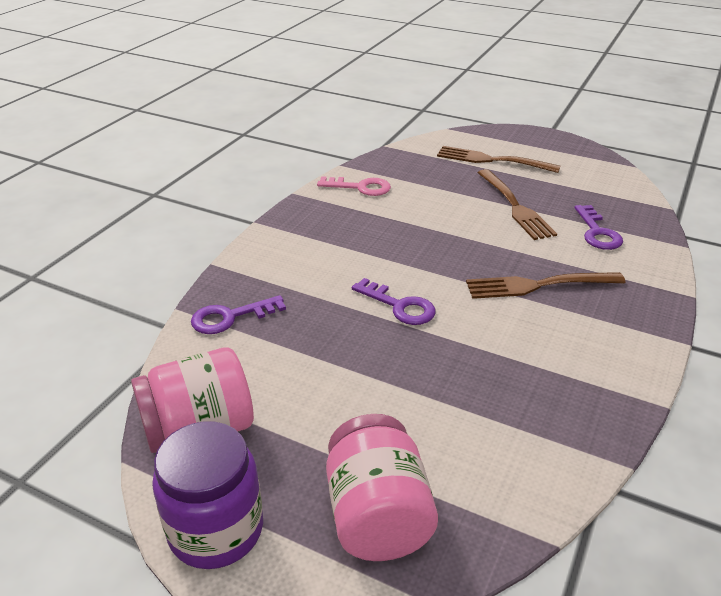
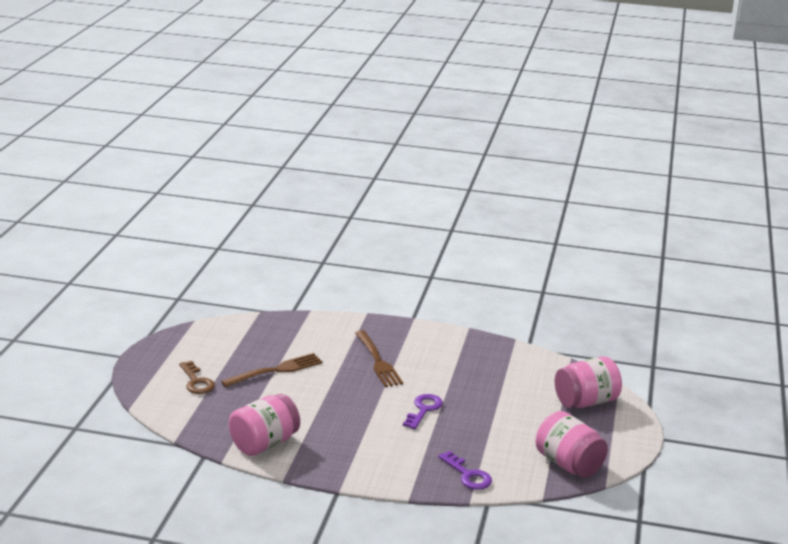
camera: 105 degrees left, 10 degrees down
purple jar [152,421,263,569] -> none
pink key [317,176,391,196] -> pink jar [229,394,300,456]
brown fork [437,146,560,173] -> brown key [179,361,215,394]
purple key [574,205,623,250] -> none

